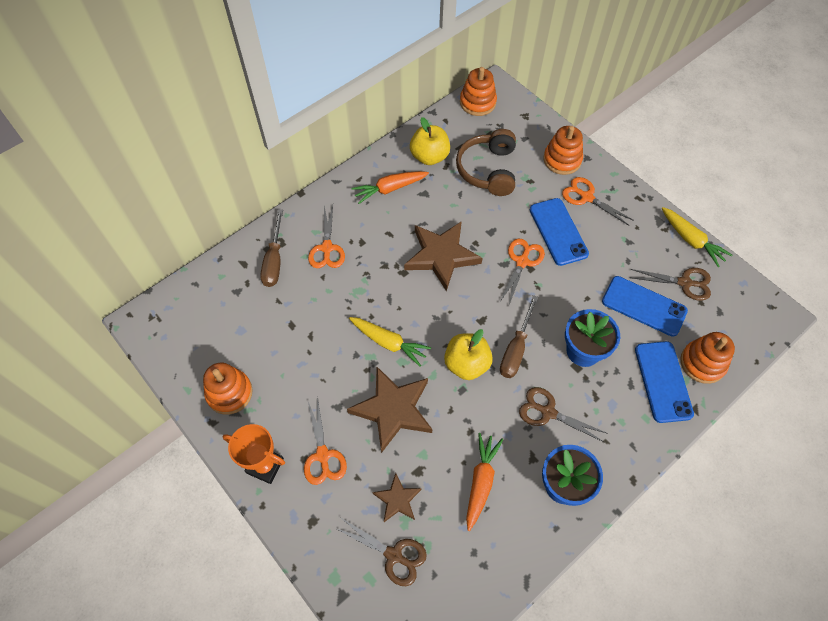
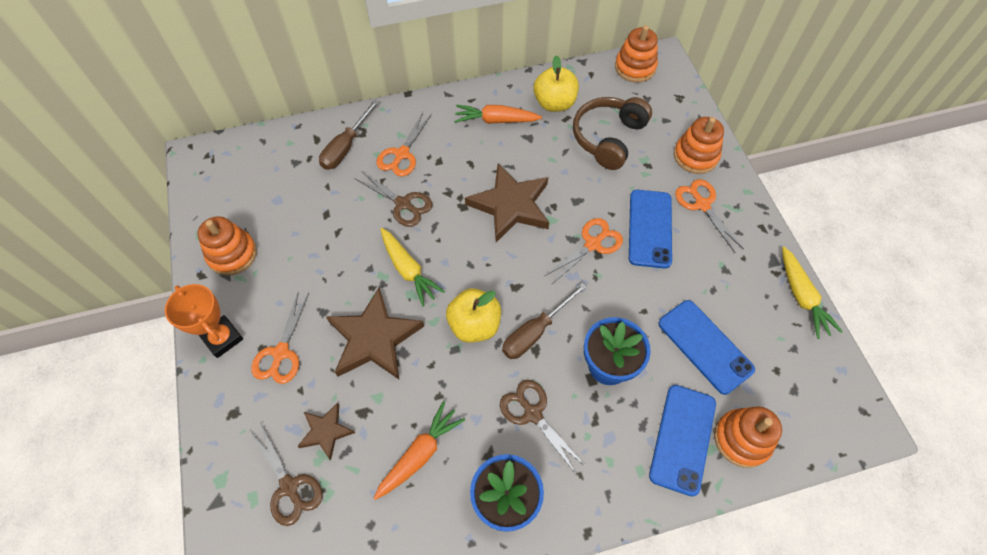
camera: 25 degrees right, 0 degrees up
brown scissors [630,268,711,301] -> brown scissors moved to [354,171,433,227]

